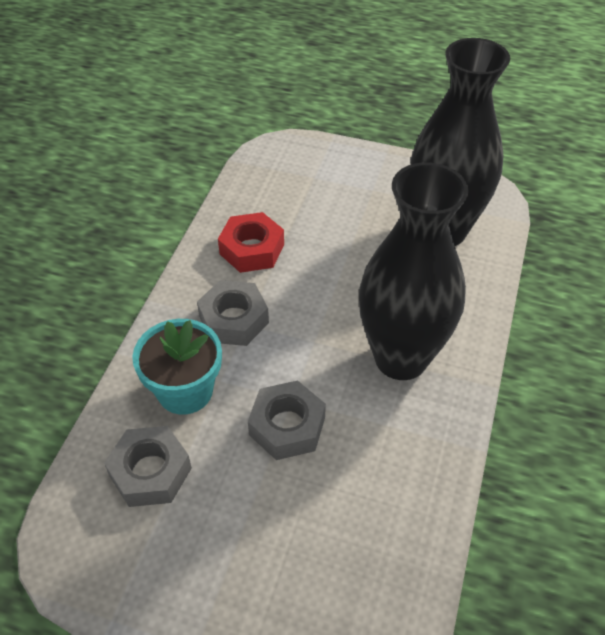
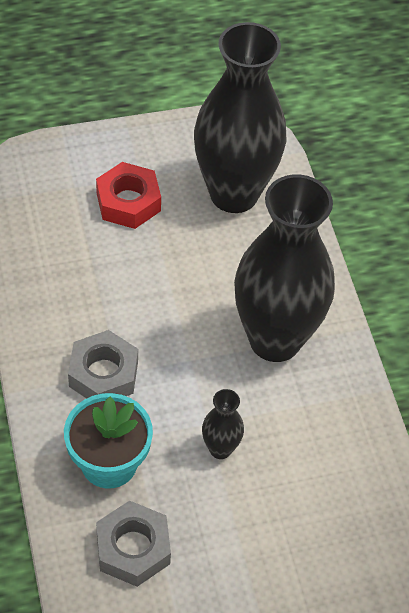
camera: 35 degrees left, 5 degrees up
red nut [218,212,284,273] -> red nut moved to [96,162,161,229]
grey nut [248,380,326,460] -> black vase [202,389,244,459]

